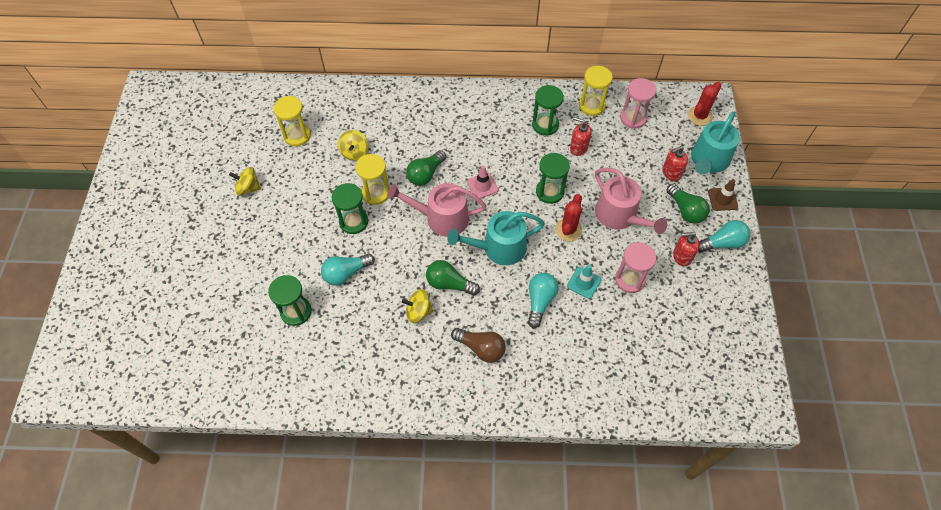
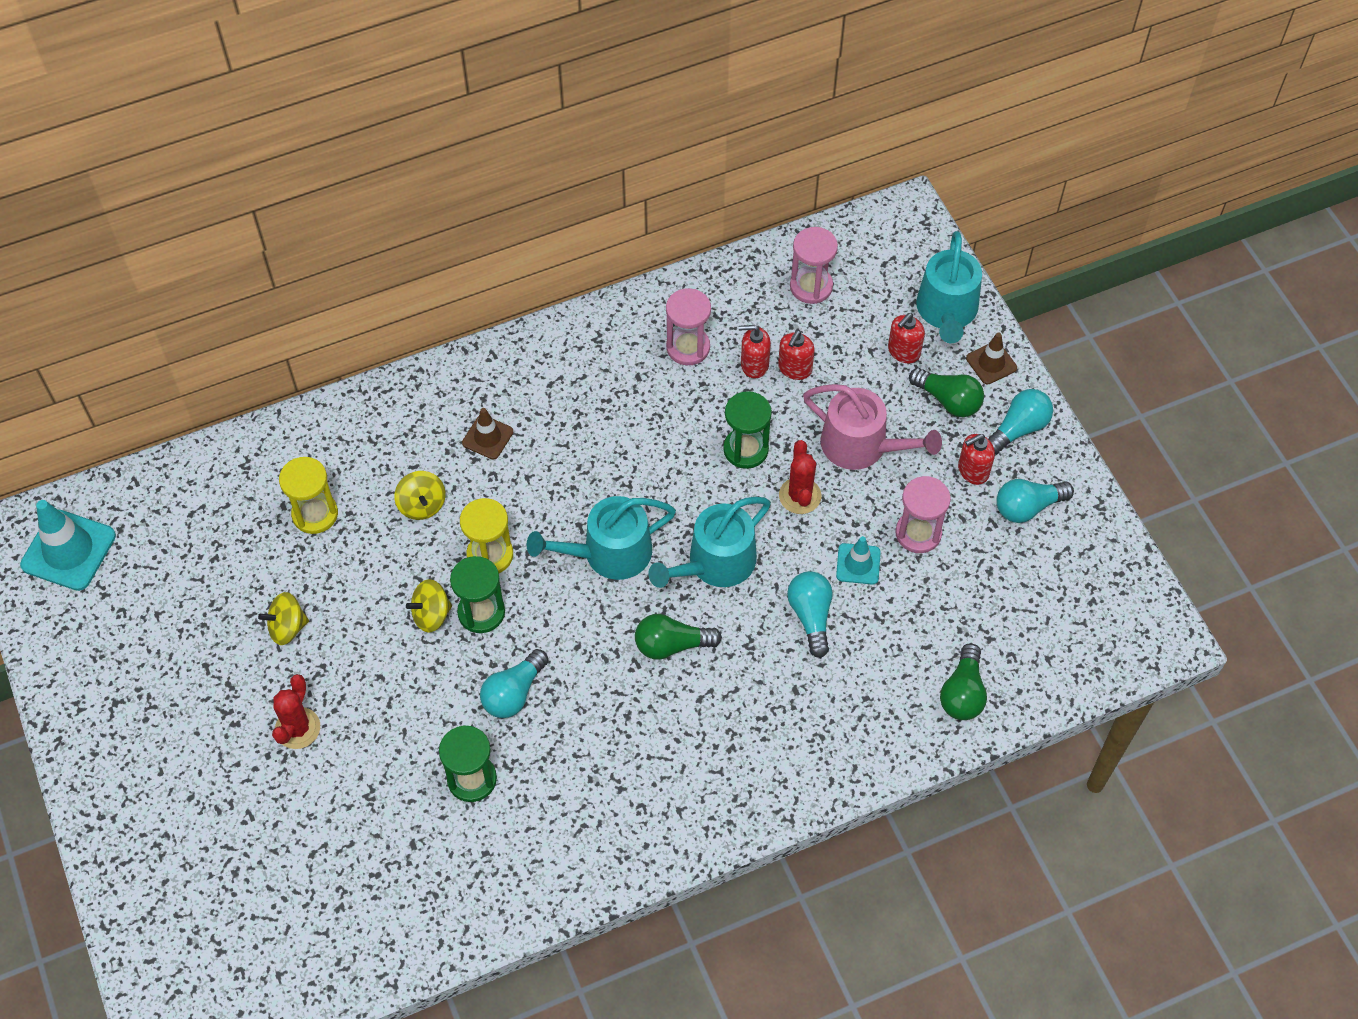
camera: 25 degrees left, 0 degrees up
pink watering can [387,183,487,237] -> turquoise watering can [527,496,676,580]
yellow spinning top [402,289,433,323] -> yellow spinning top moved to [406,579,452,632]
green light bulb [406,150,446,186] -> green light bulb moved to [940,643,987,720]
brown light bulb [451,328,506,363] -> none
pink traffic cone [467,165,498,199] -> none
green hourglass [532,85,564,136] -> pink hourglass [666,288,711,365]
yellow hourglass [579,66,613,116] -> none
red cactus [688,82,722,126] -> red cactus moved to [272,674,320,749]
none -> turquoise traffic cone [20,500,116,591]
none -> brown traffic cone [462,408,513,459]
none -> red soap dispenser [778,330,815,380]
none -> turquoise light bulb [996,479,1074,523]

